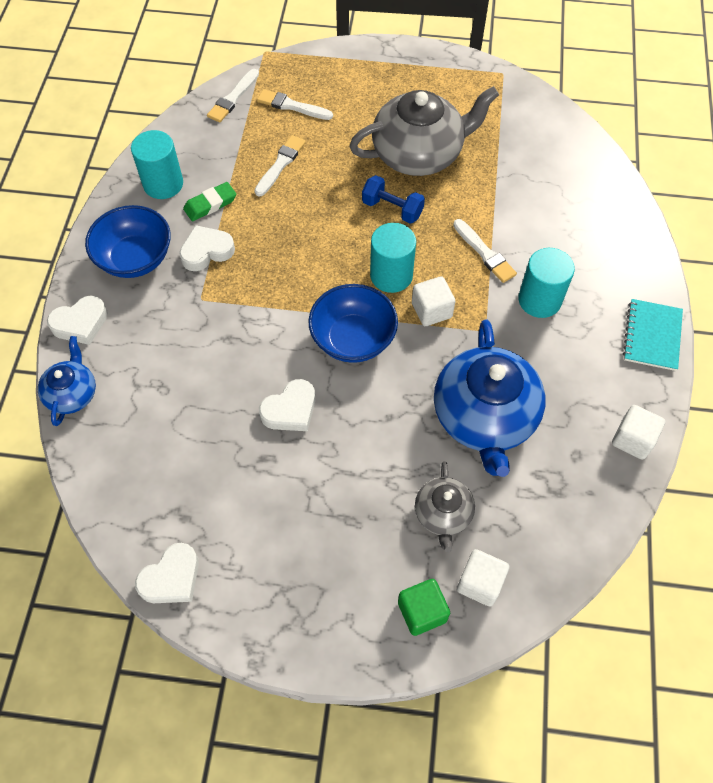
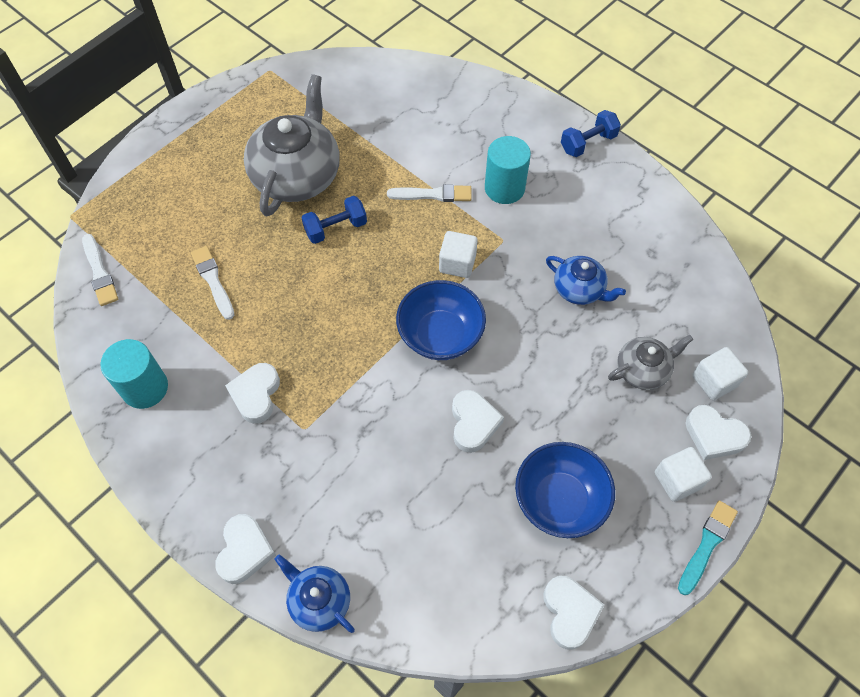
camera: 55 degrees left, 0 degrees up
blue bowl [85,205,171,278] -> blue bowl moved to [515,442,615,538]
green eraser [183,182,236,222] -> none
white brush [257,89,333,120] -> none
turquoise cylinder [370,223,416,293] -> none
green cube [398,579,450,636] -> white heart [686,405,751,460]
grey teapot [415,461,475,552] -> grey teapot turned 60 degrees counterclockwise [608,335,693,390]
blue teapot [434,320,545,477] -> blue teapot [546,256,626,305], size x0.52
white cube [612,405,665,460] -> white cube moved to [655,447,712,502]
turquoise notebook [623,299,683,371] -> blue dumbbell [561,110,621,157]
none -> turquoise brush [678,501,738,595]

